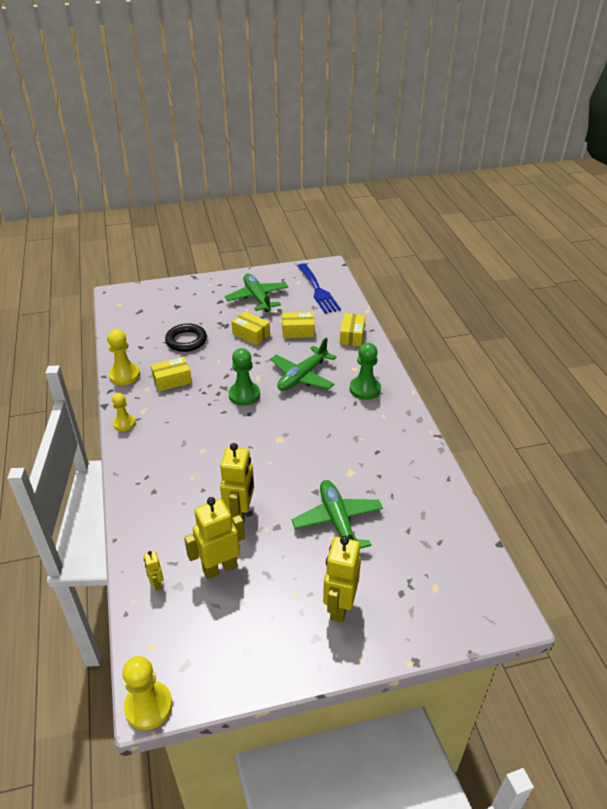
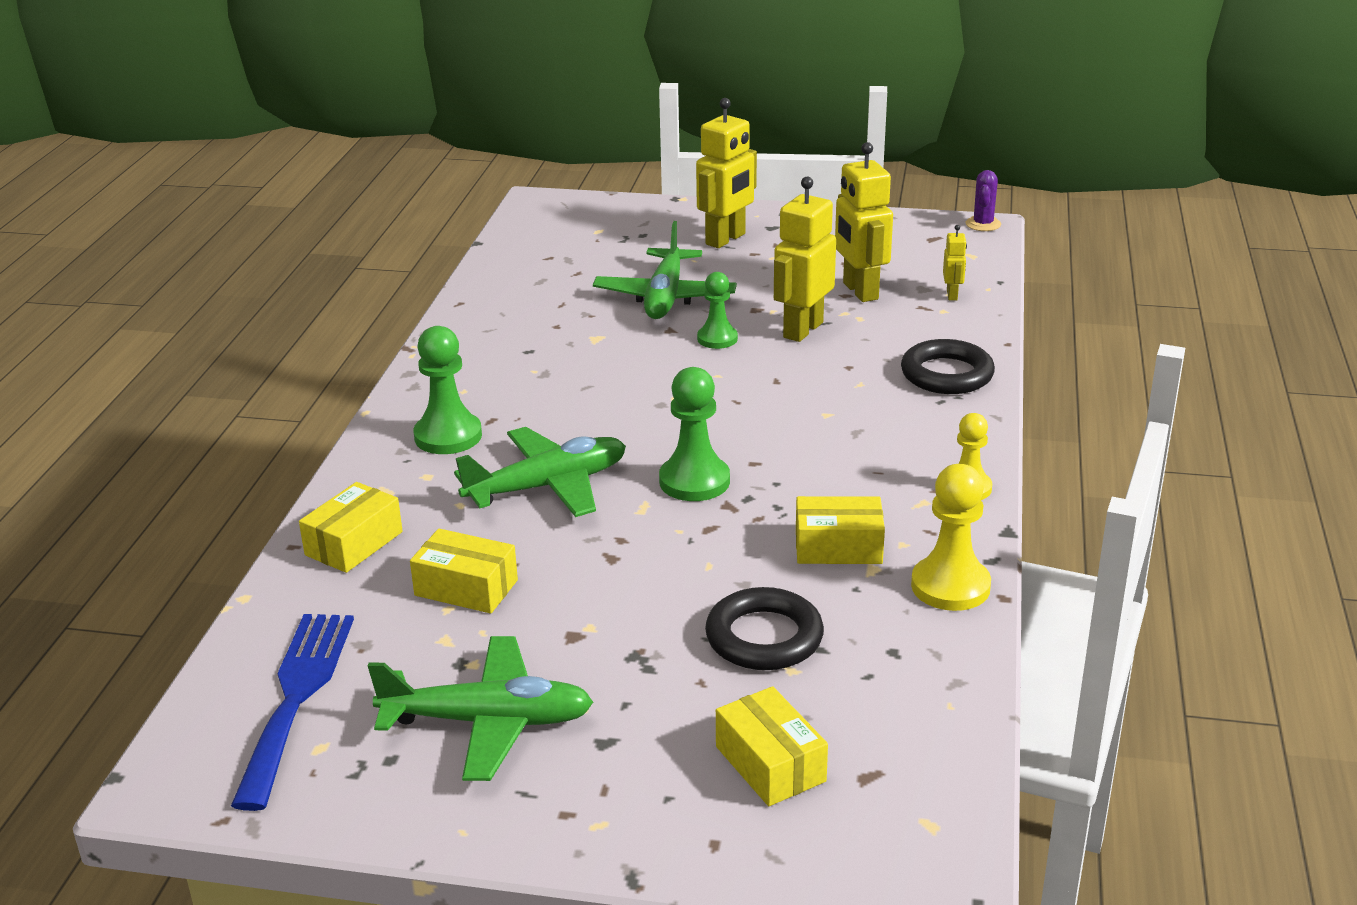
camera: 155 degrees left, 10 degrees down
yellow pawn [122,656,172,730] -> purple cactus [966,170,1001,231]
yellow robot [184,497,245,579] -> yellow robot turned 75 degrees clockwise [835,142,893,302]
green plane [225,273,288,312] -> green plane turned 90 degrees counterclockwise [368,636,593,781]
yellow box [232,311,270,345] -> yellow box moved to [716,686,828,806]
none -> green pawn [697,272,738,349]
none -> black ring [901,339,995,394]

